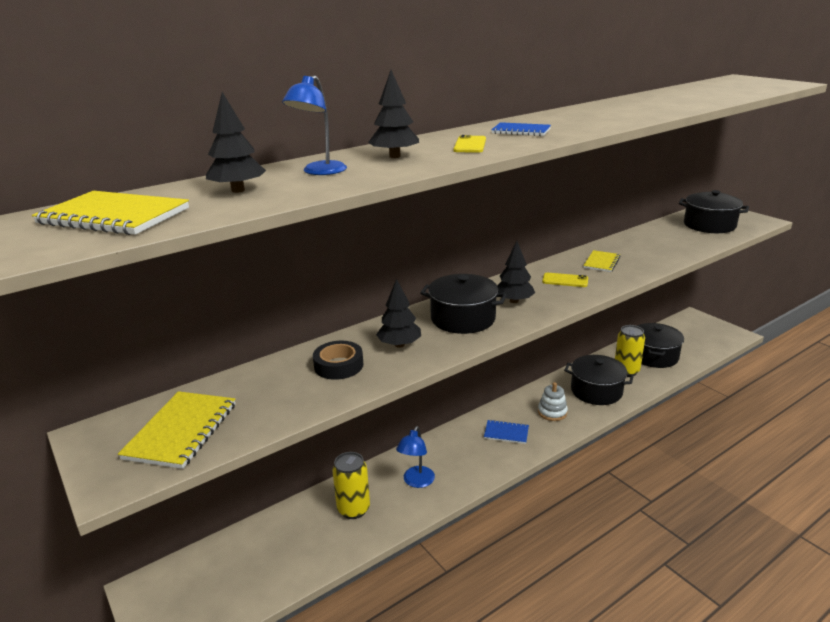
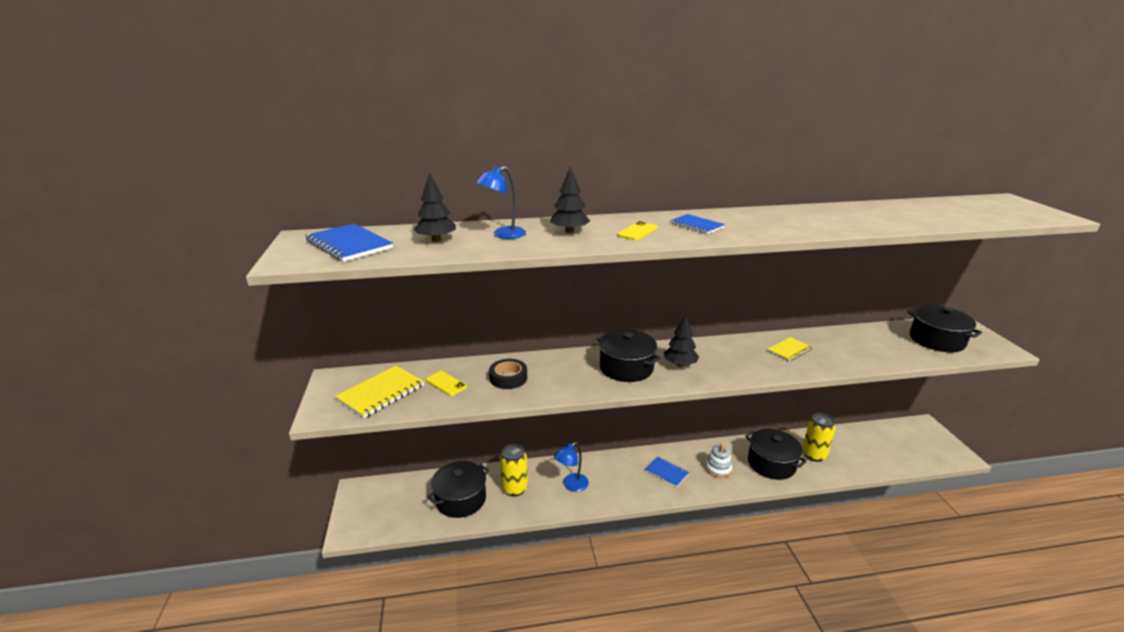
camera: 25 degrees right, 0 degrees up
yellow notebook [32,191,189,235] -> blue notebook [305,223,393,262]
black tree [376,279,421,348] -> none
yellow phone [542,273,588,287] -> yellow phone moved to [426,371,467,396]
black pot [637,323,684,368] -> black pot moved to [427,461,489,518]

